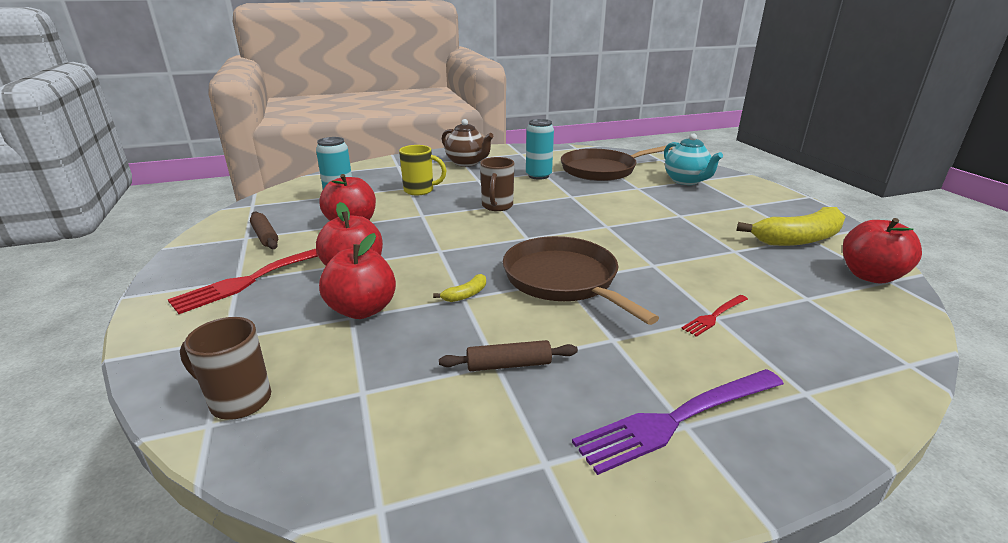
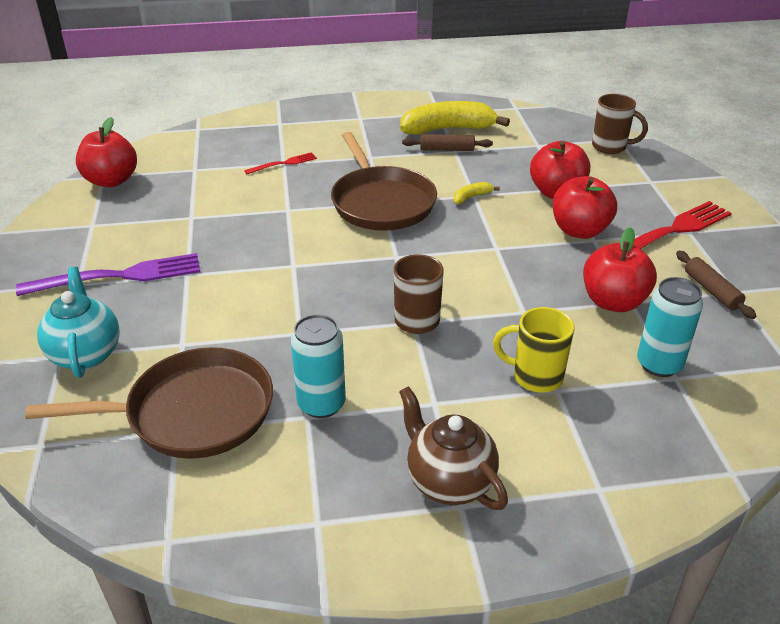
camera: 170 degrees left, 10 degrees up
purple fork [572,369,784,475] -> purple fork moved to [16,253,200,296]
yellow banana [737,207,845,246] -> yellow banana moved to [400,101,510,135]

